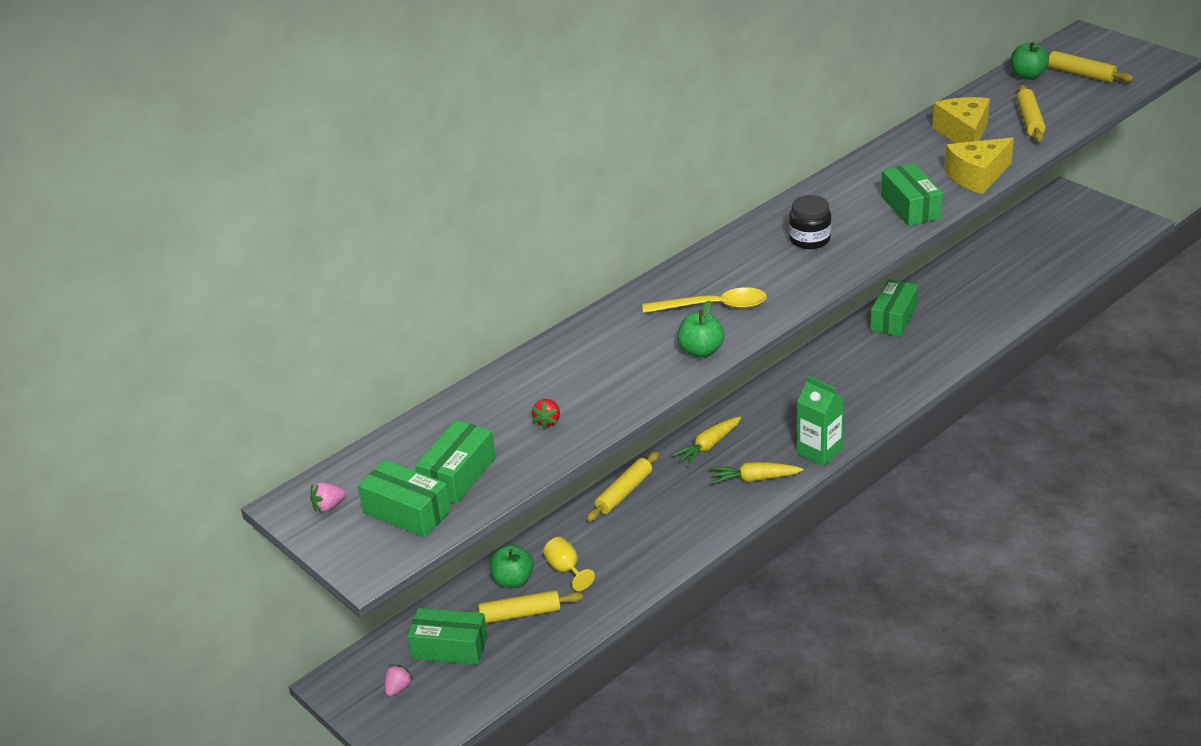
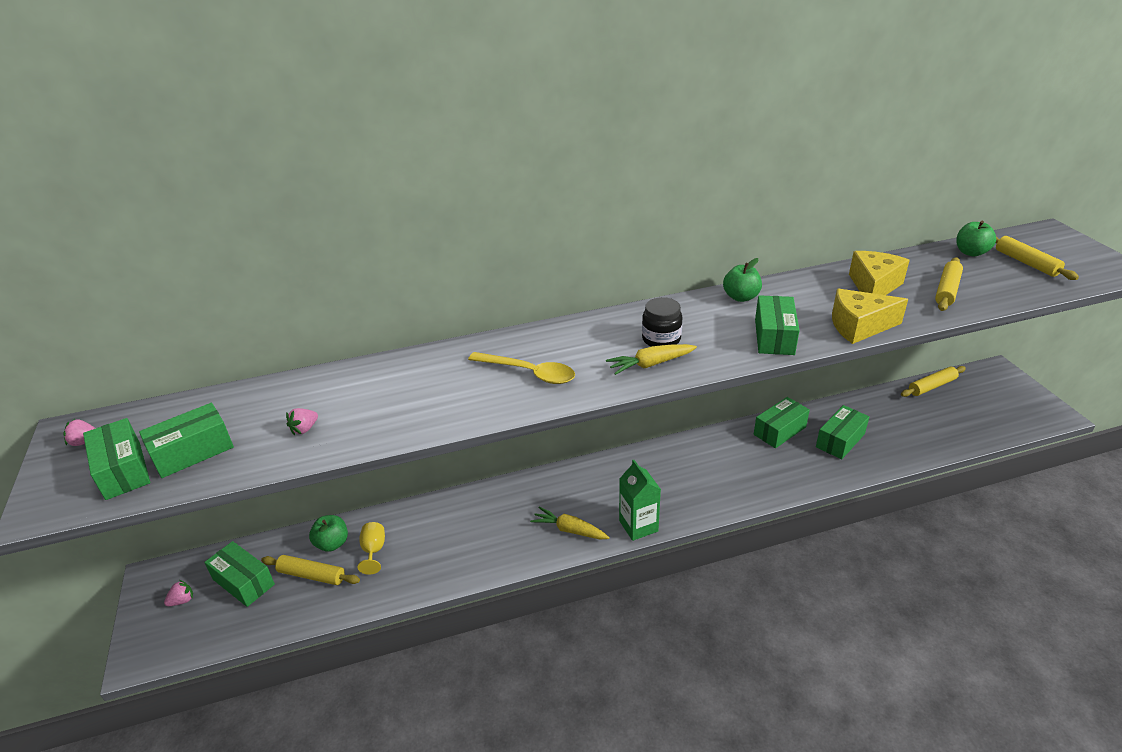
camera: 25 degrees right, 0 degrees up
red strawberry [532,399,560,429] -> pink strawberry [286,408,318,435]
yellow rolling pin [586,451,659,521] -> yellow rolling pin moved to [901,366,966,397]
yellow carrot [672,417,741,466] -> yellow carrot moved to [606,344,697,375]
green apple [677,300,724,357] -> green apple moved to [723,258,762,302]
none -> green box [816,405,869,459]

